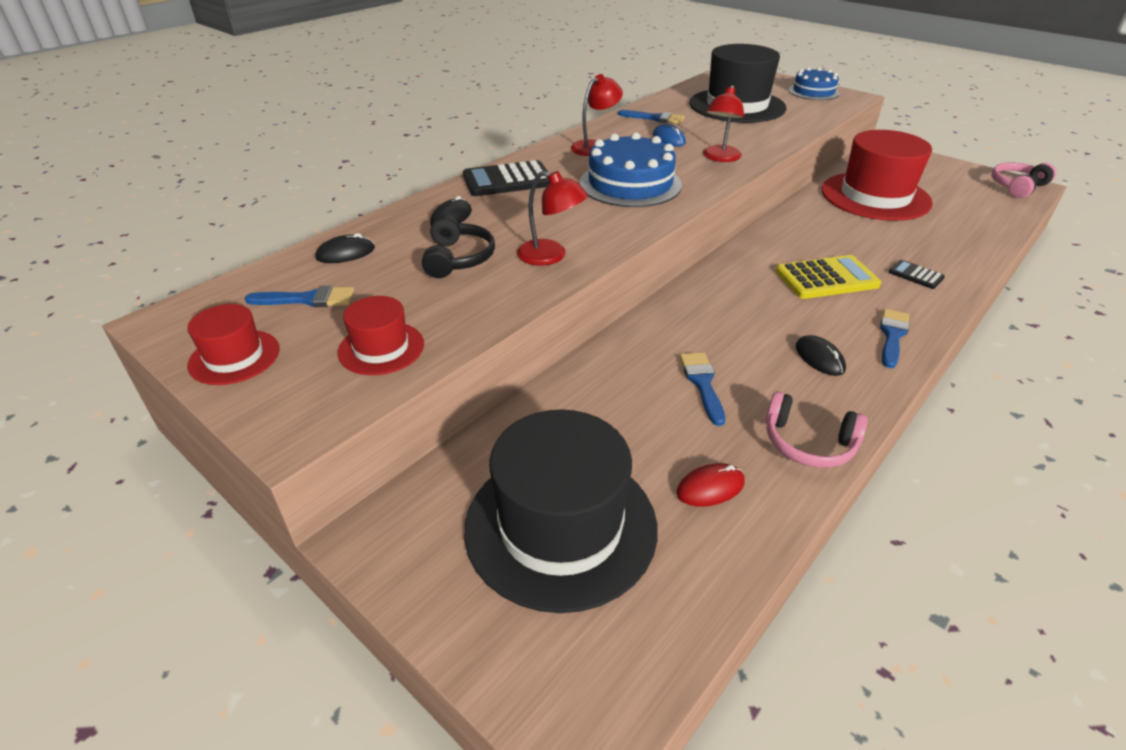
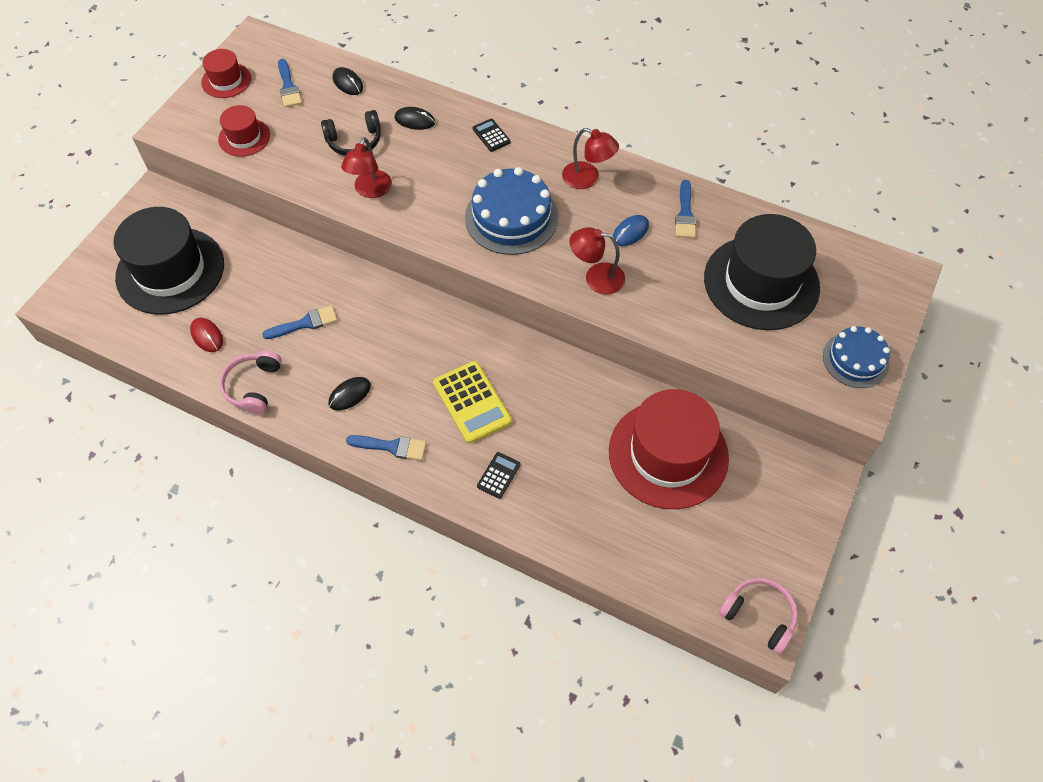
camera: 75 degrees right, 20 degrees up
black calculator [463,160,549,196] -> black calculator [473,119,511,152], size x0.52

